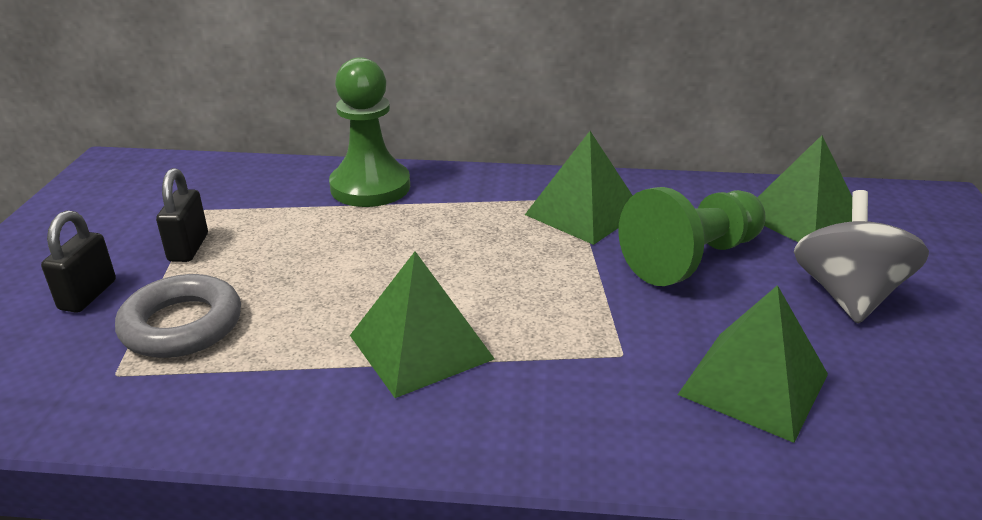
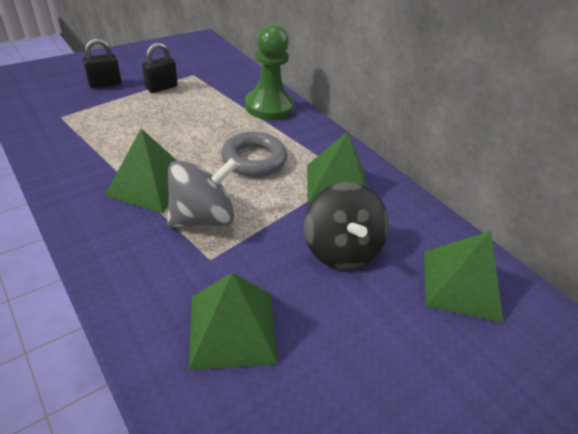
camera: 45 degrees right, 10 degrees up
grey ring [115,274,241,358] -> grey ring moved to [221,132,287,177]
green pawn [618,187,766,286] -> black spinning top [304,182,389,270]
grey spinning top [794,190,929,324] -> grey spinning top moved to [167,158,238,227]

